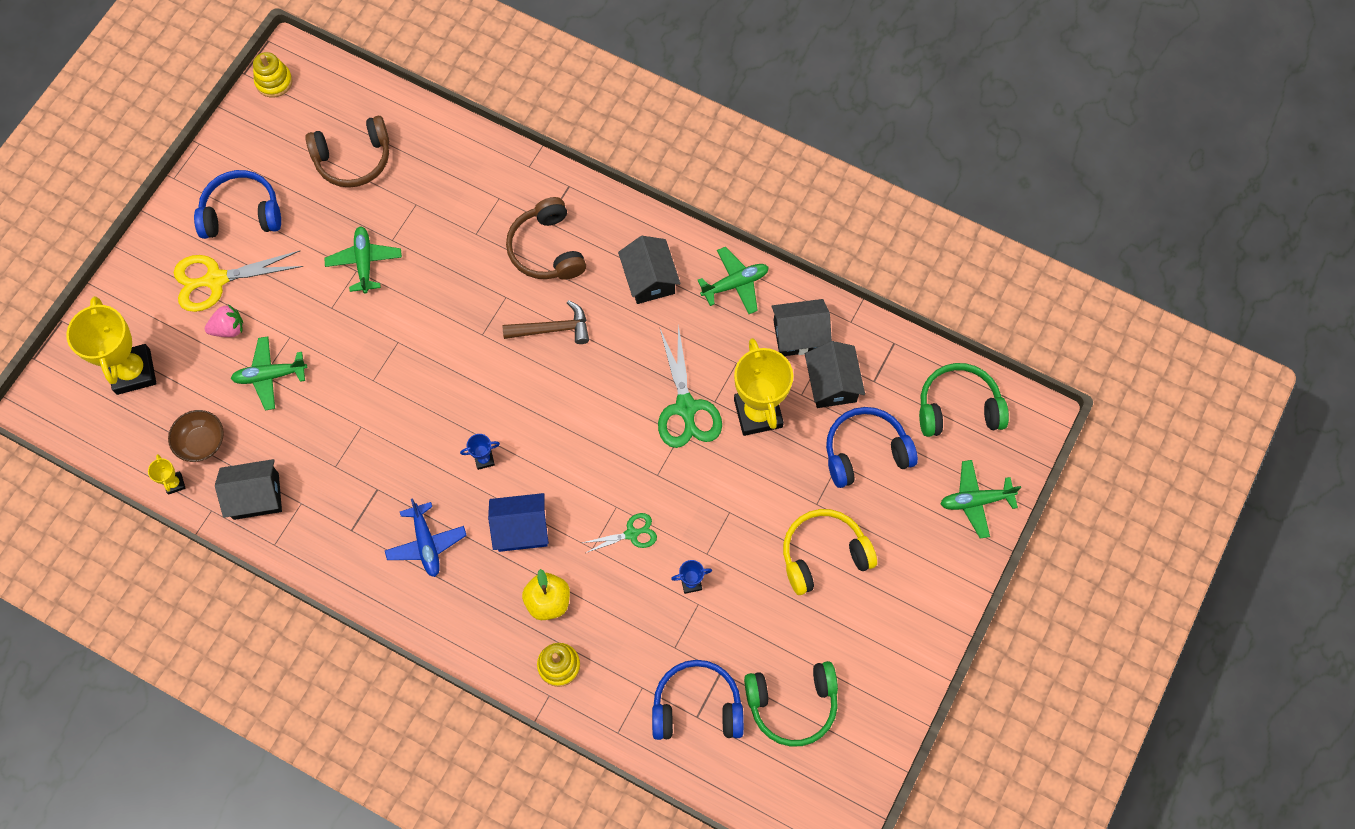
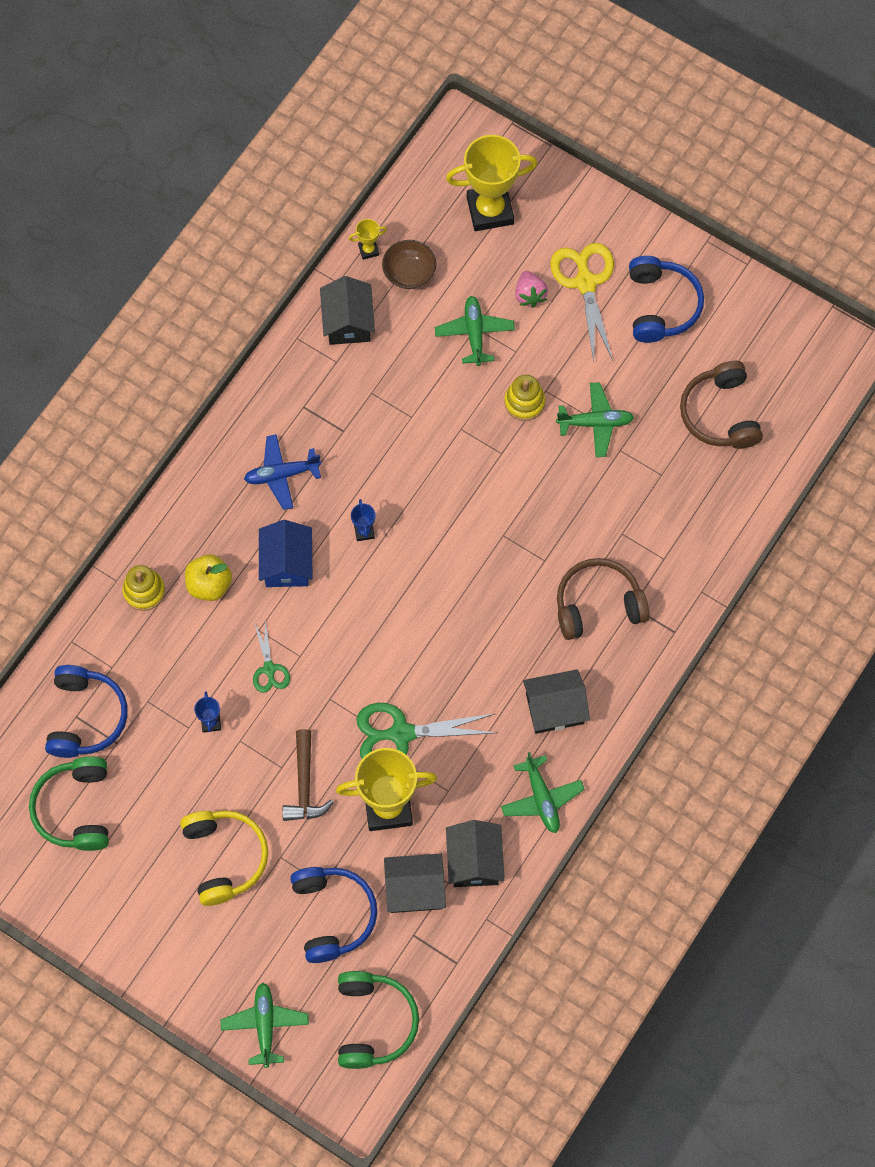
camera: 95 degrees right, 0 degrees up
yellow stacking toy [253,52,293,98] -> yellow stacking toy moved to [504,375,545,421]
brown hammer [503,300,589,344] -> brown hammer moved to [282,729,334,821]

